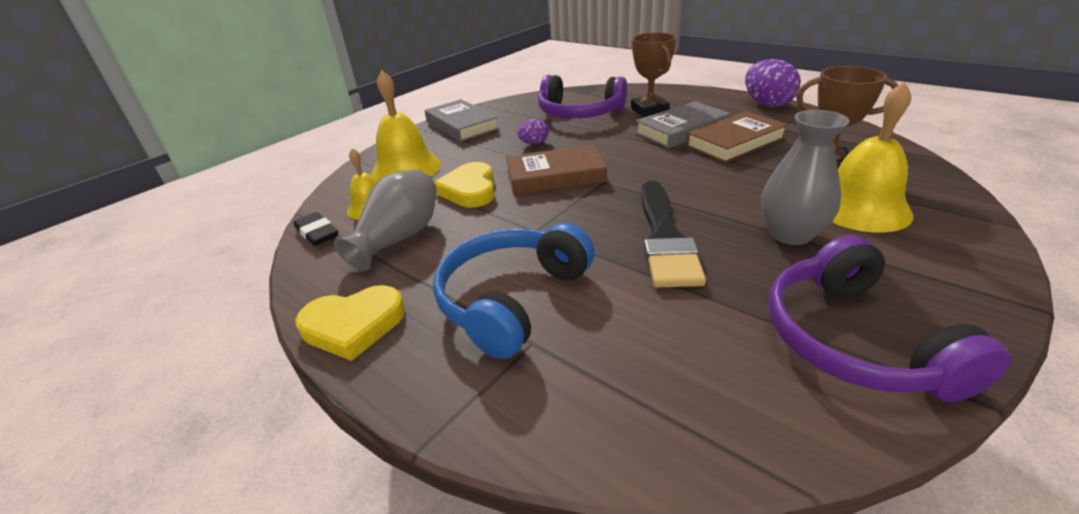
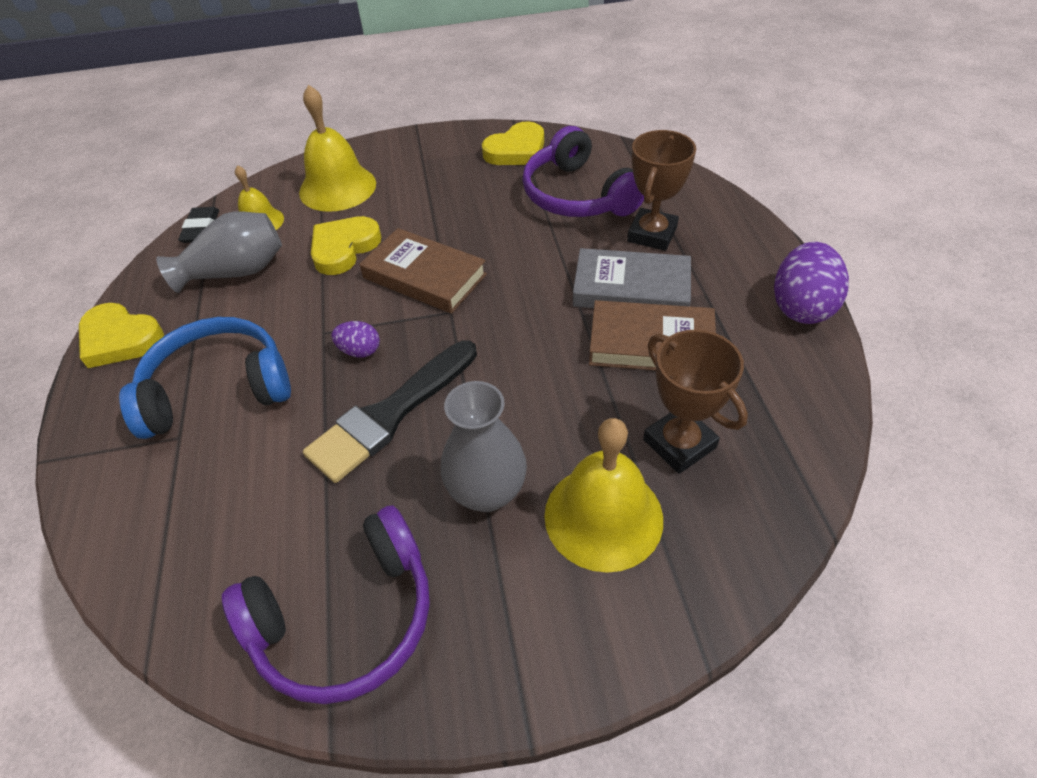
camera: 40 degrees right, 15 degrees up
grey book [425,99,499,142] -> none
purple egg [517,119,549,144] -> purple egg moved to [331,321,380,358]
purple headphones [768,235,1012,402] -> purple headphones turned 150 degrees counterclockwise [222,505,430,704]
none -> yellow heart [482,121,544,165]

